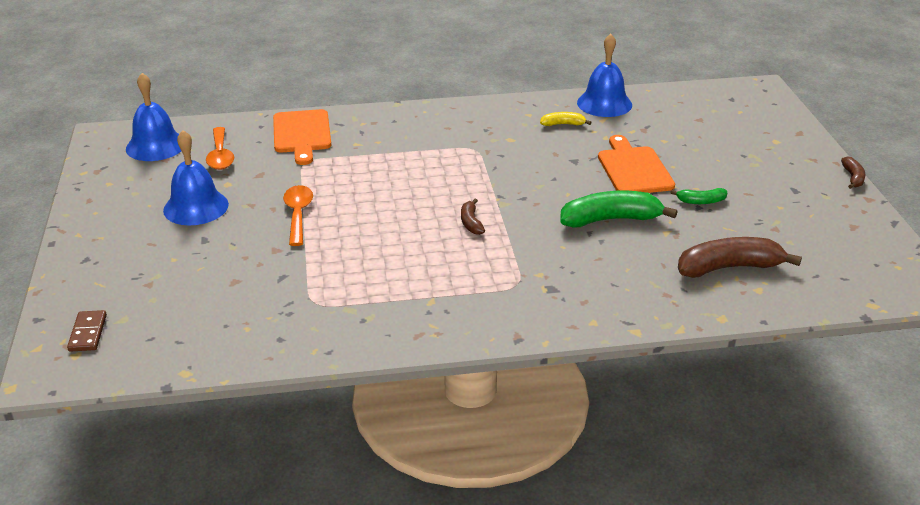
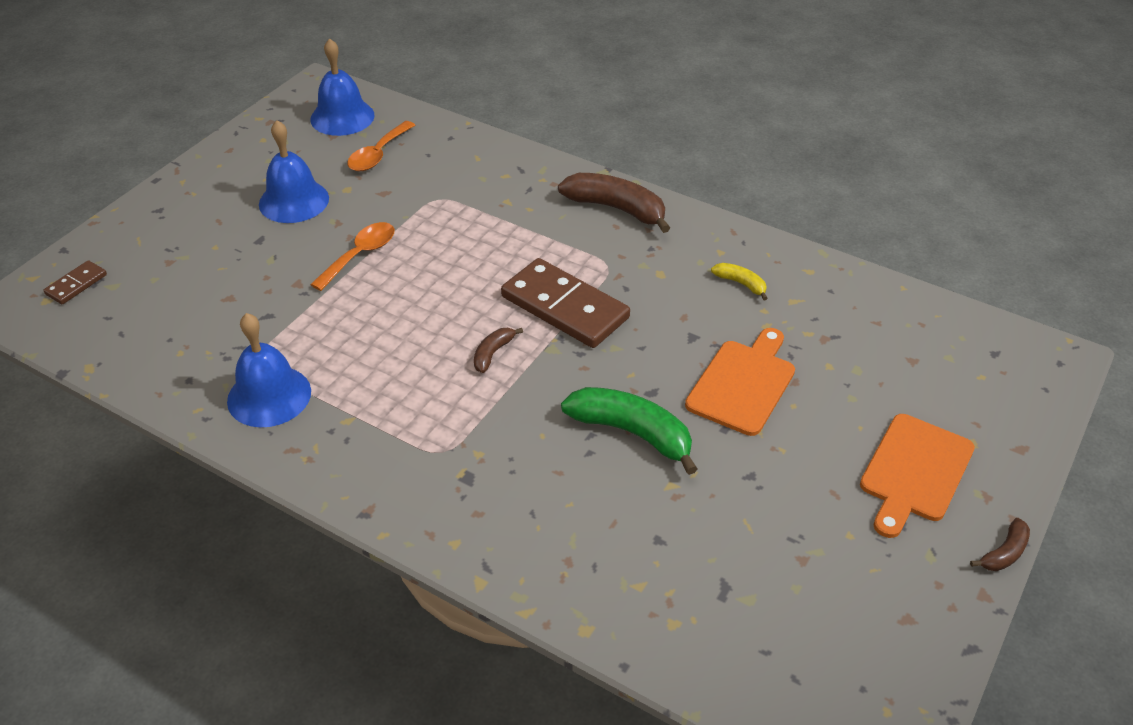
camera: 40 degrees right, 10 degrees up
orange cutting board [273,109,331,165] -> orange cutting board moved to [860,414,975,538]
blue bell [577,34,632,117] -> blue bell moved to [227,313,311,428]
green banana [670,188,727,204] -> none
brown banana [678,237,802,278] -> brown banana moved to [558,173,670,233]
none -> brown domino [501,258,630,348]

